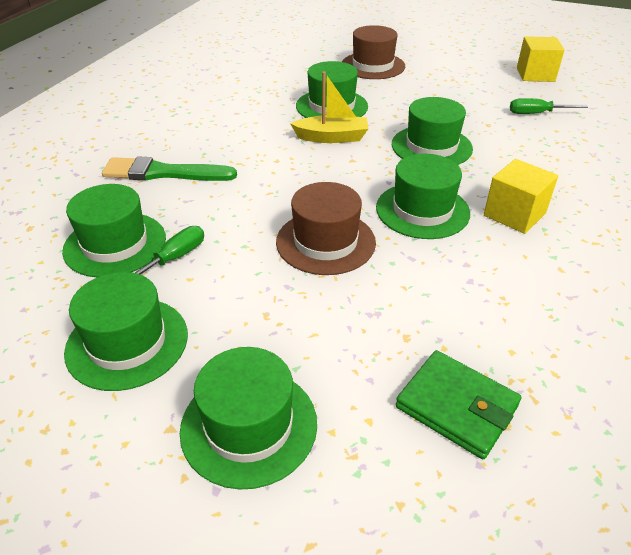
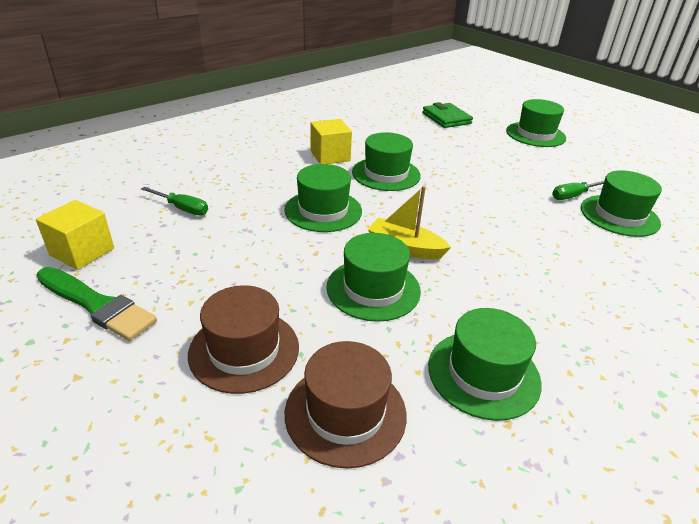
camera: 155 degrees left, 5 degrees down
green hat [64,272,188,391] -> green hat moved to [428,308,542,421]
green brush [102,156,237,181] -> green brush moved to [36,267,157,341]
brown hat [276,182,376,275] -> brown hat moved to [285,341,407,469]

